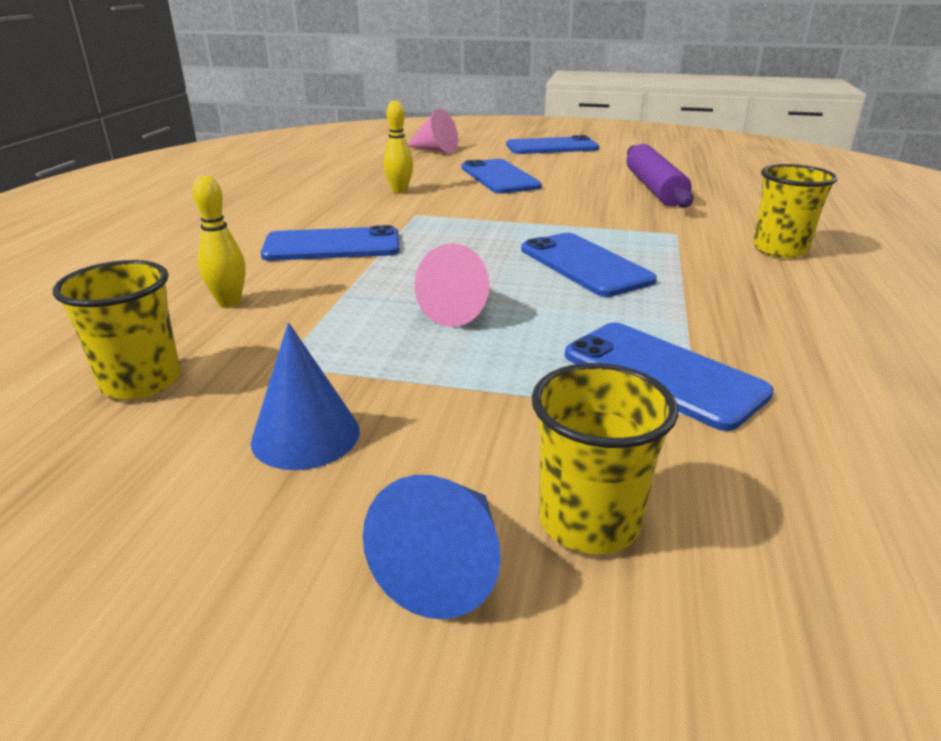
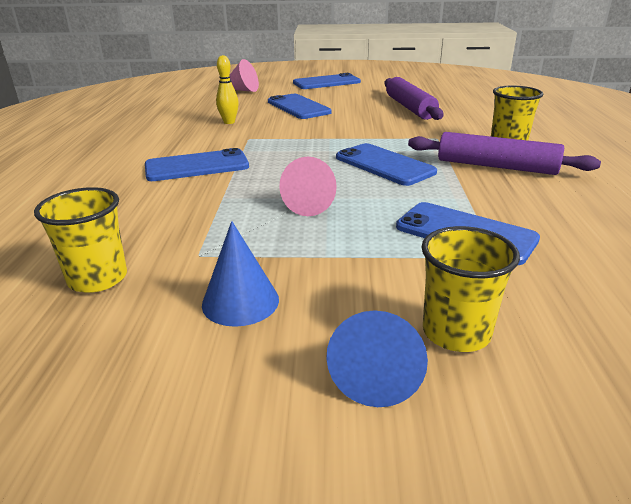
camera: 10 degrees left, 0 degrees up
yellow bowling pin [193,176,245,307] -> none
none -> purple rolling pin [408,132,601,175]

